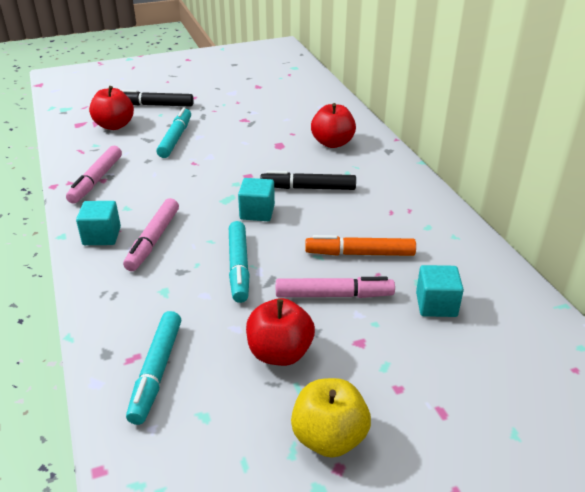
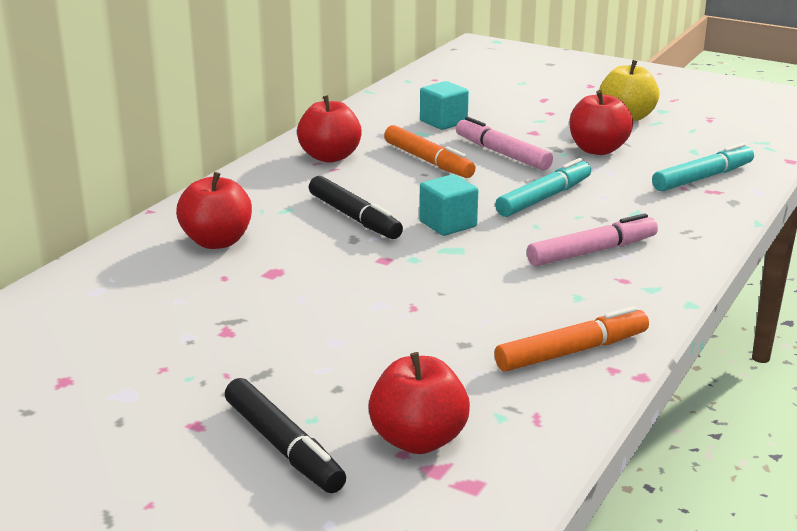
camera: 130 degrees left, 10 degrees down
pink marker [66,146,122,204] -> orange marker [494,306,649,372]
turquoise cube [76,201,121,245] -> none
turquoise marker [156,107,191,158] -> none
none -> red apple [297,95,362,163]

